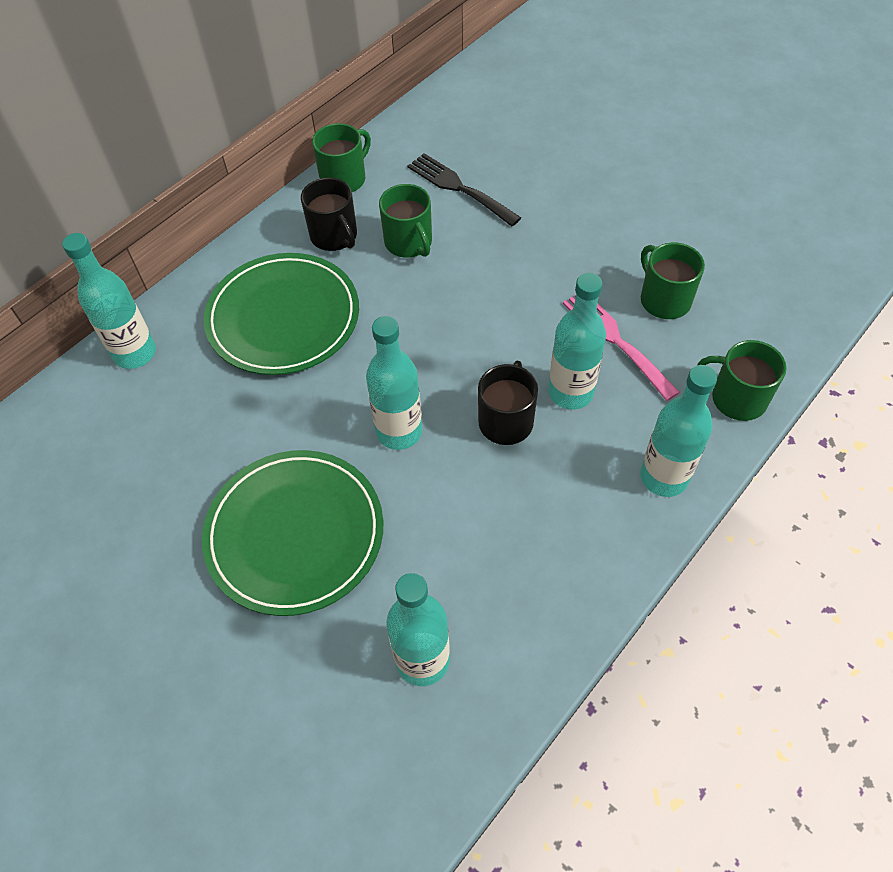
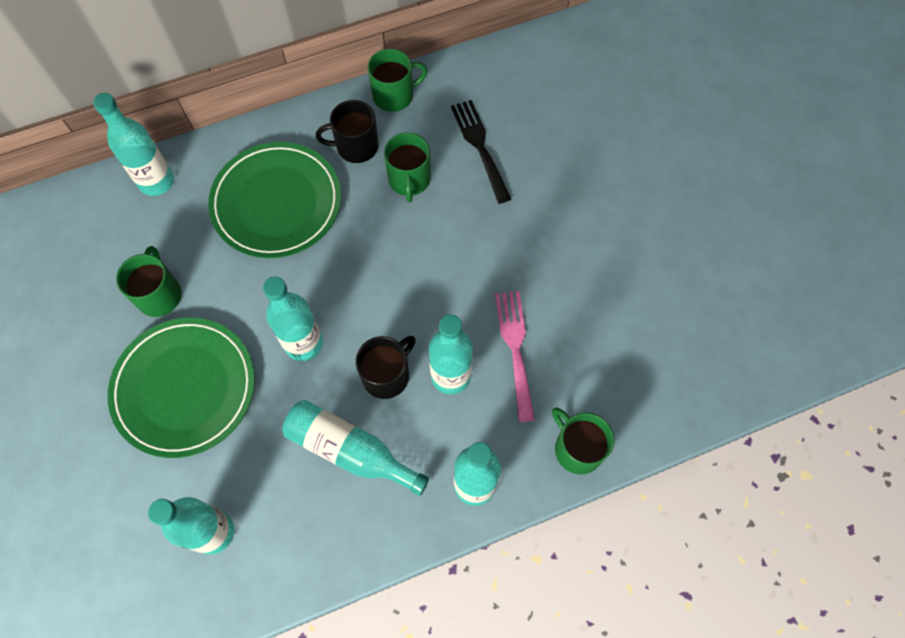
camera: 25 degrees right, 10 degrees up
black mug [301,178,357,251] -> black mug turned 90 degrees clockwise [316,100,379,163]
green mug [641,243,705,319] -> green mug moved to [116,246,181,317]
none -> turquoise bottle [282,400,429,496]

